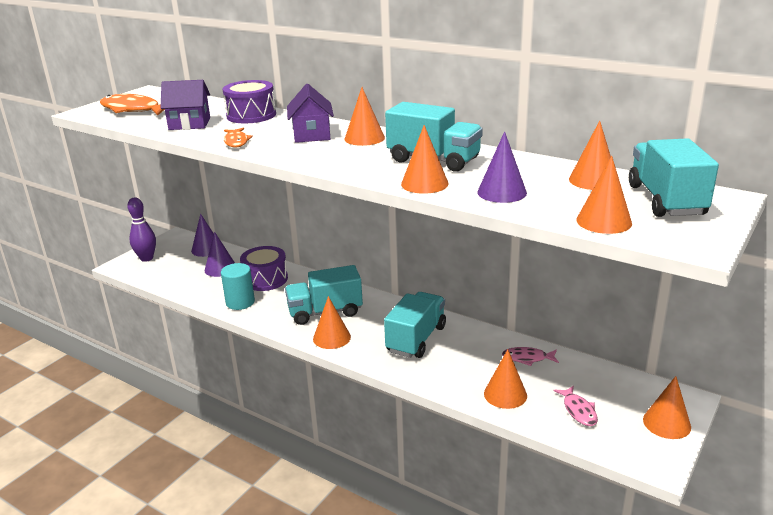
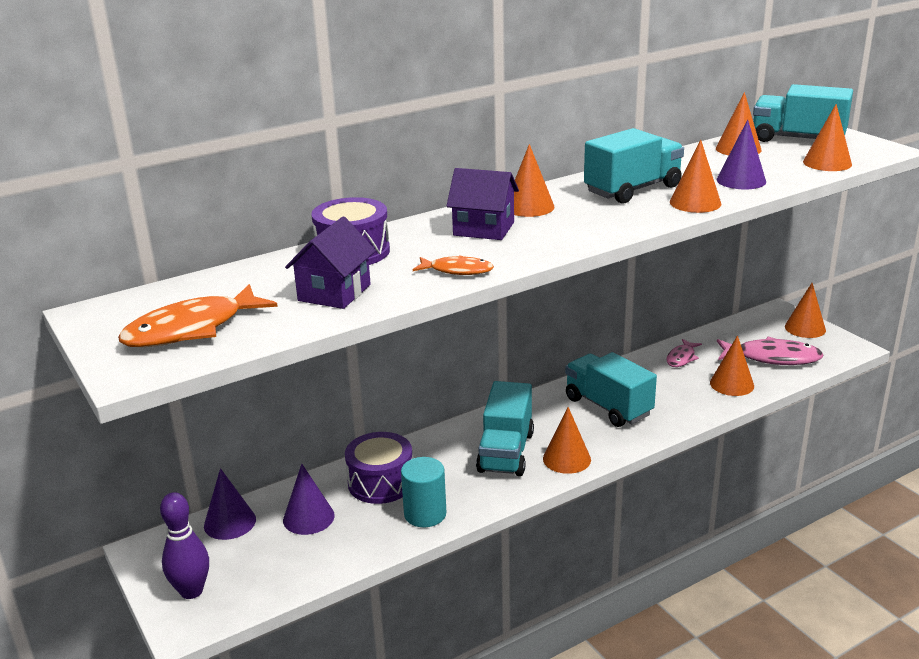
camera: 65 degrees left, 0 degrees up
pink fish [554,386,598,426] -> pink fish [717,337,824,365], size x1.79

